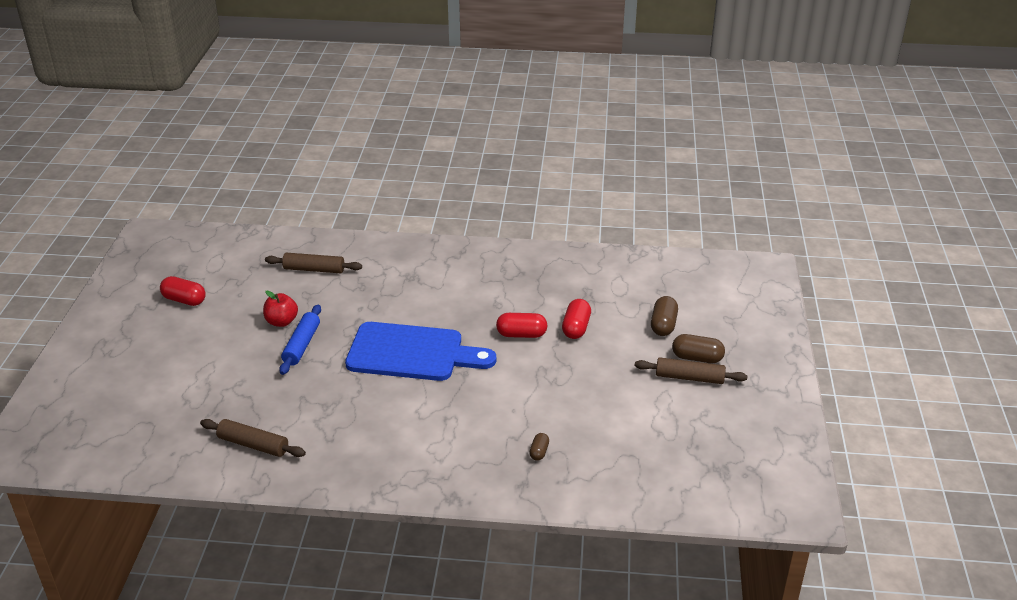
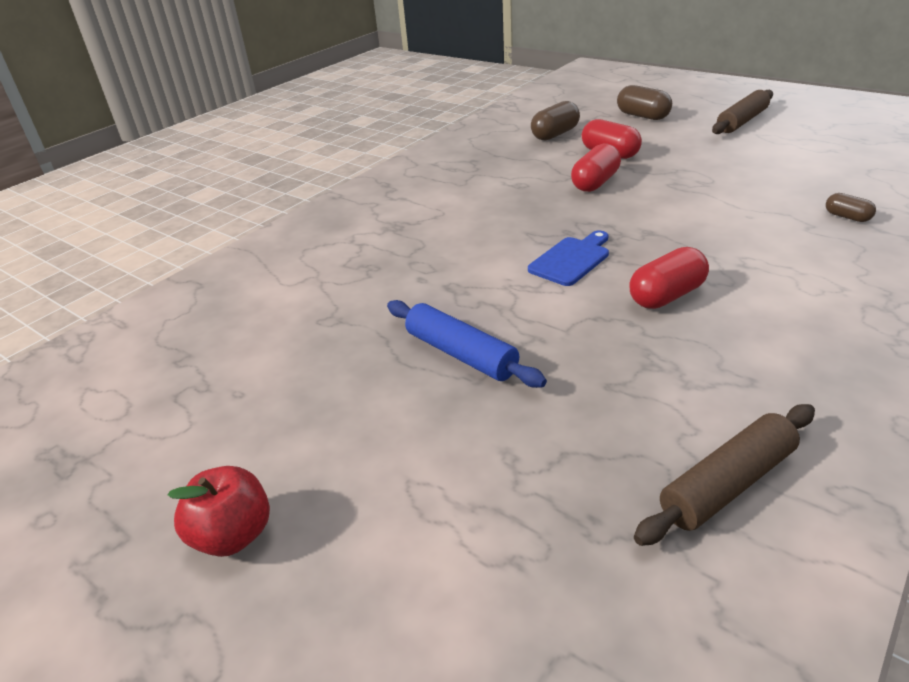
camera: 55 degrees left, 0 degrees up
red capsule [160,276,206,306] -> red capsule moved to [629,247,709,309]
red apple [263,291,298,327] -> red apple moved to [167,466,270,557]
brown rolling pin [265,253,362,273] -> none
blue cutting board [345,322,496,381] -> blue cutting board [528,231,609,286], size x0.45
brown capsule [672,334,725,363] -> brown capsule moved to [531,101,580,141]

